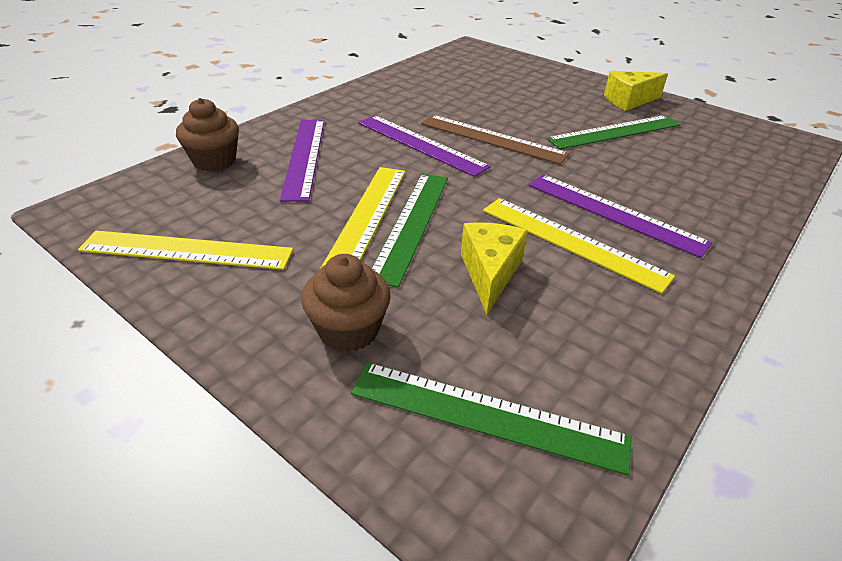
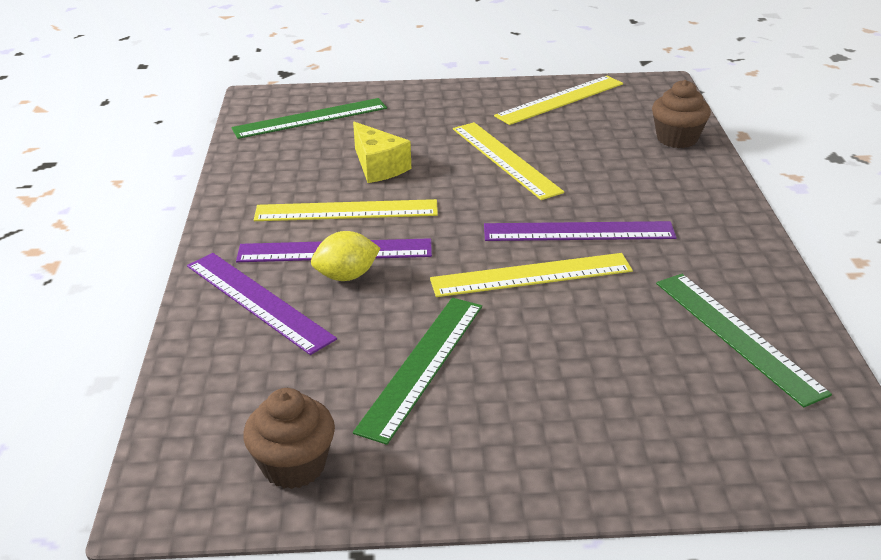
camera: 140 degrees right, 5 degrees down
purple ruler [280,120,324,202] -> purple ruler moved to [187,253,337,355]
brown cupcake [301,254,391,352] -> brown cupcake moved to [243,388,335,489]
green ruler [372,174,448,287] -> green ruler moved to [656,274,832,407]
brown ruler [421,115,569,165] -> yellow ruler [430,253,633,297]
yellow cheese [604,71,668,111] -> none
none -> yellow lemon [311,231,380,281]

